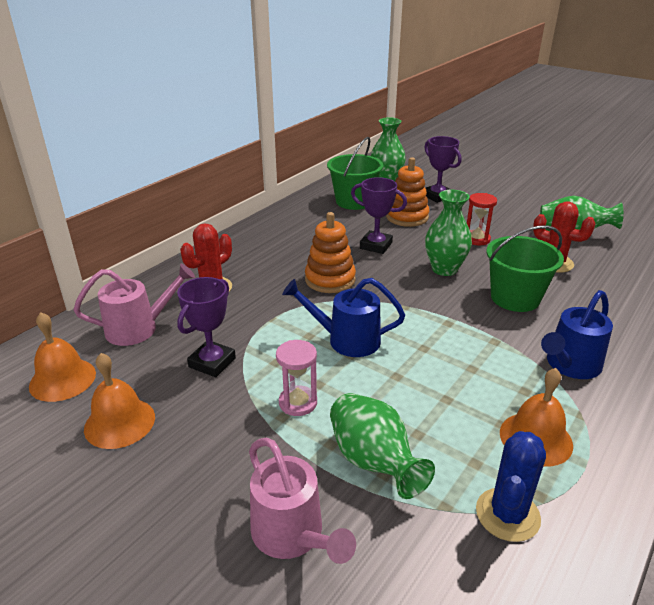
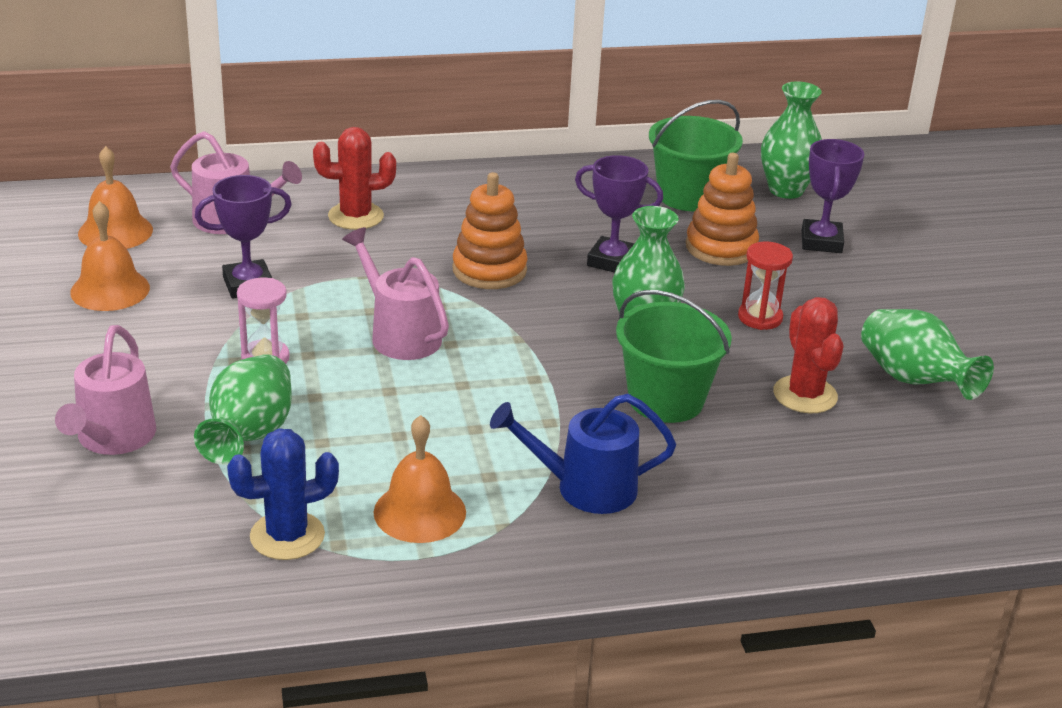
camera: 40 degrees right, 0 degrees up
blue watering can [282,278,405,357] -> pink watering can [342,227,449,360]
purple trophy [351,177,407,254] -> purple trophy turned 45 degrees counterclockwise [575,155,663,273]

